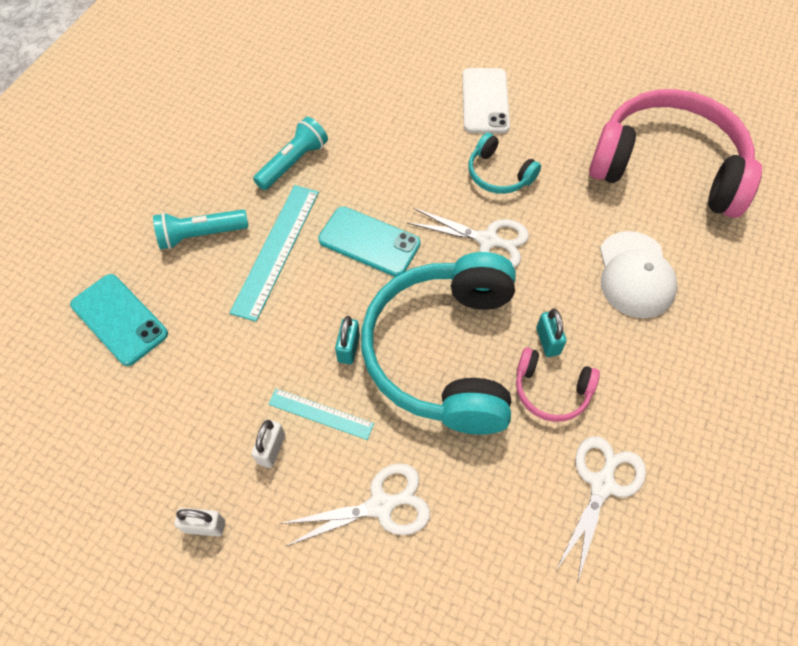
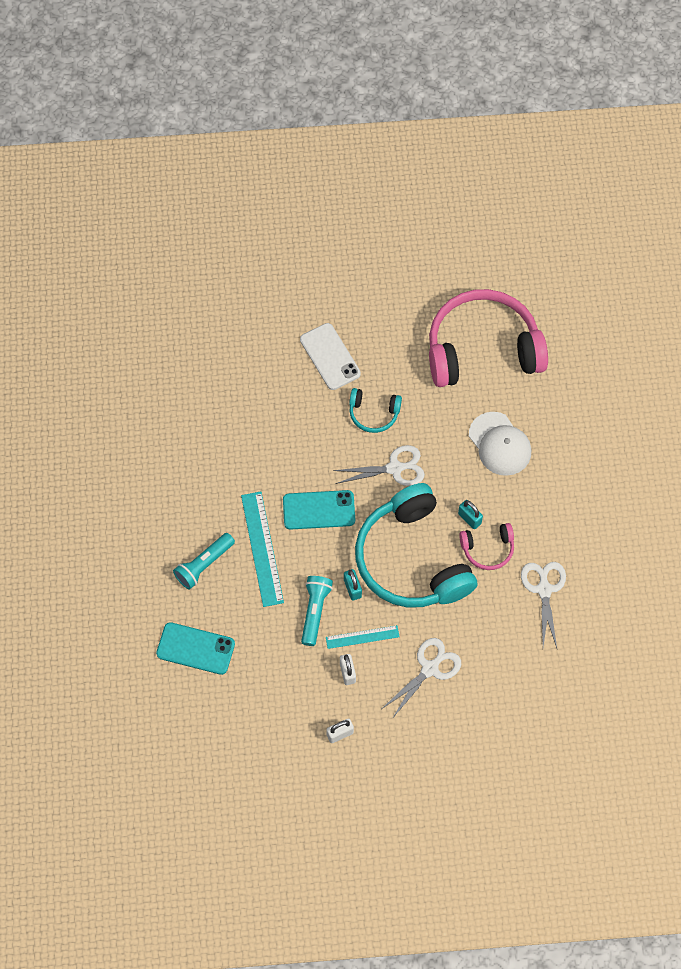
camera: 30 degrees left, 5 degrees up
turquoise flashlight [253,117,328,190] -> turquoise flashlight moved to [301,576,333,646]

